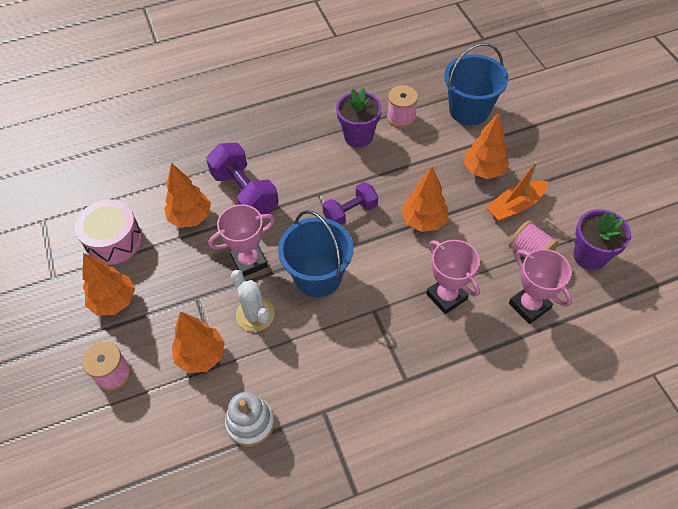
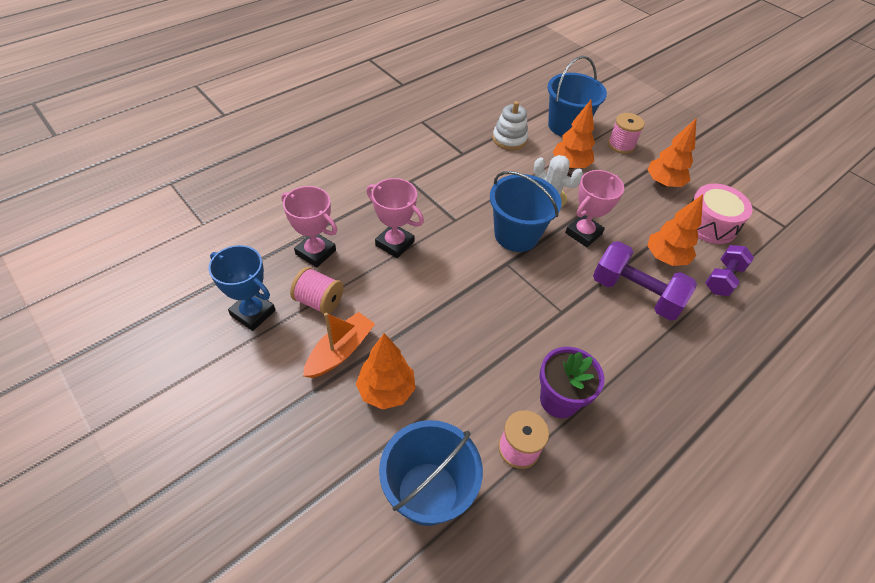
camera: 155 degrees right, 5 degrees down
purple dumbbell [323,182,378,225] -> purple dumbbell moved to [705,245,754,296]
orange tree [401,167,448,232] -> none
purple flower pot [573,209,631,270] -> blue trophy [208,245,275,331]
none -> blue bucket [548,56,607,137]

